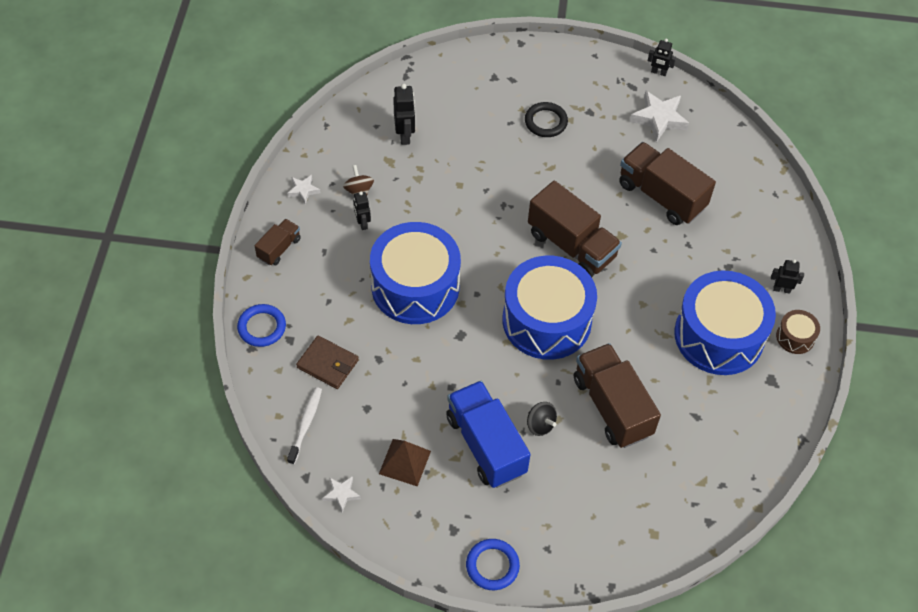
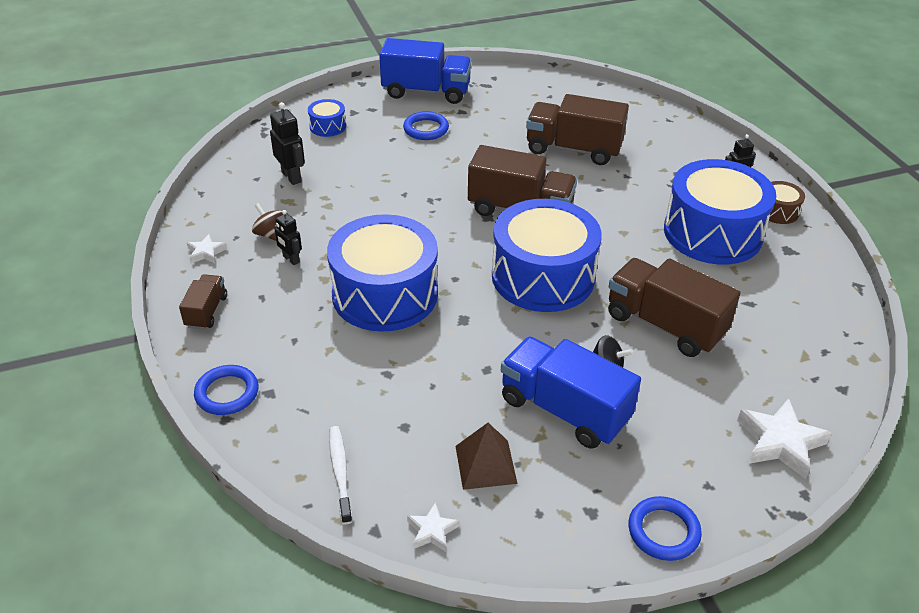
camera: 25 degrees left, 15 degrees down
brown wallet [296,335,359,389] -> none
black ring [525,102,568,137] -> blue ring [403,111,449,140]
white star [630,91,689,142] -> white star moved to [737,398,832,479]
black robot [648,39,676,76] -> none
none -> blue drum [308,99,346,137]
none -> blue truck [379,38,472,104]

